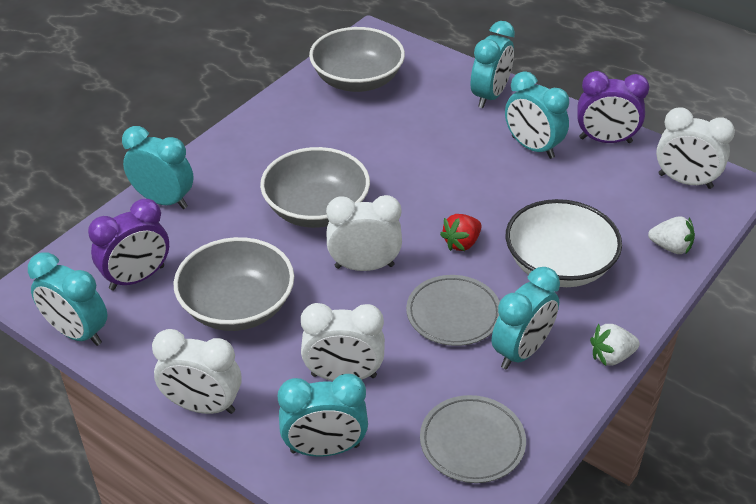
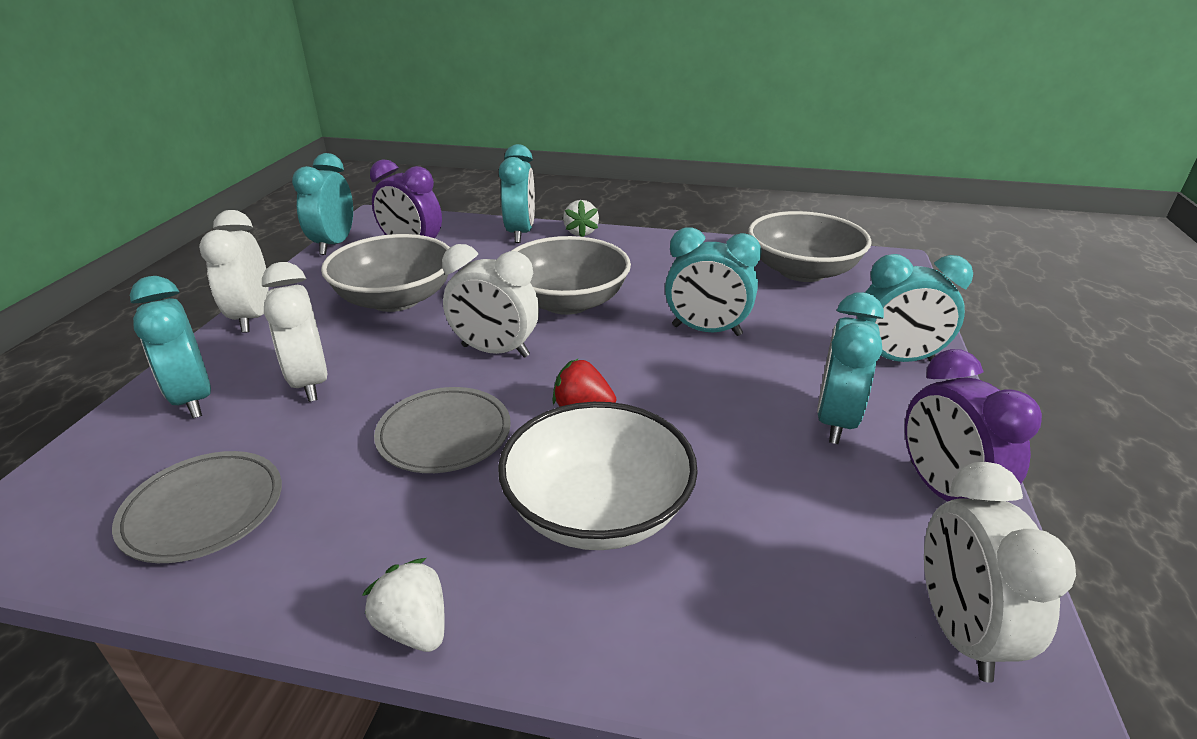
camera: 65 degrees right, 10 degrees down
white clock [326,195,402,271] -> white clock turned 135 degrees clockwise [442,244,539,358]
turquoise clock [492,267,560,369] -> turquoise clock moved to [665,227,761,336]
white strawberry [648,216,695,254] -> white strawberry moved to [563,200,599,237]

